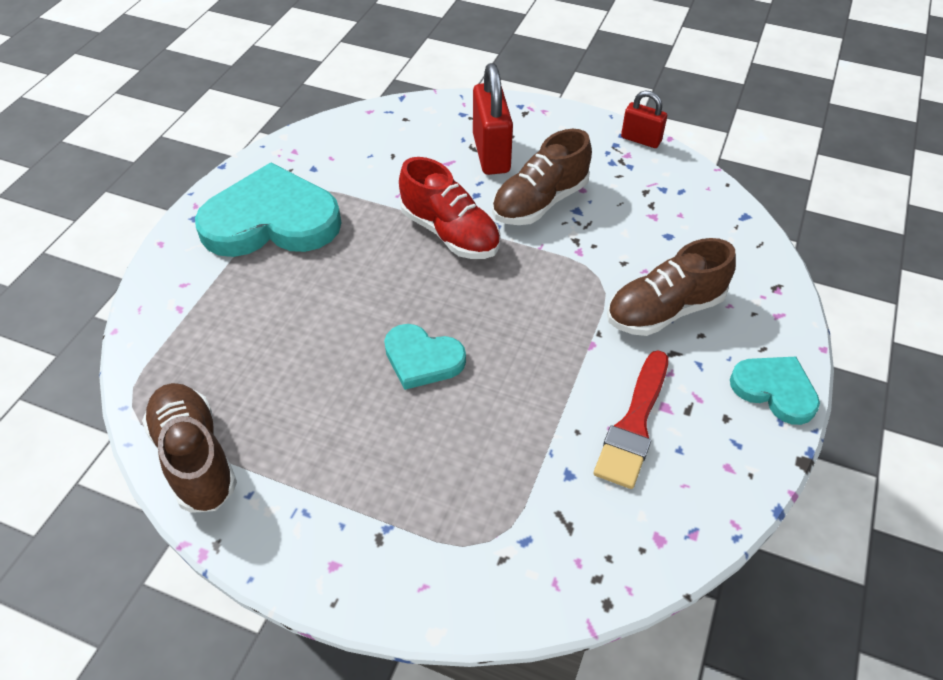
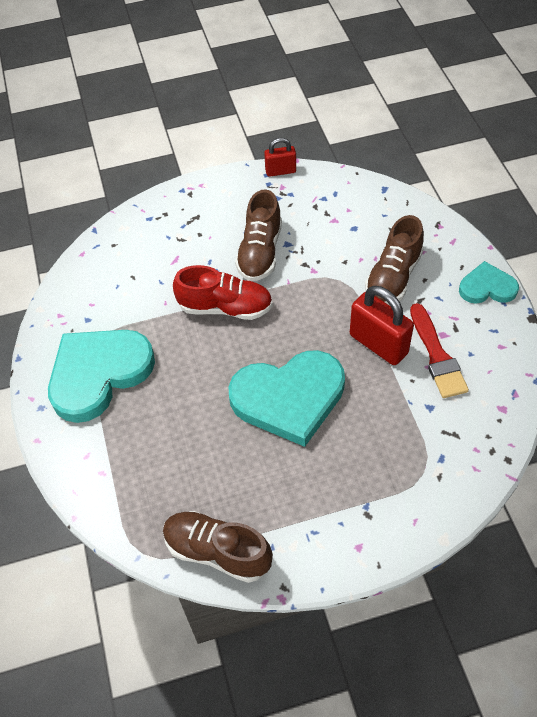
camera: 35 degrees left, 5 degrees up
turquoise heart [384,324,466,390] -> turquoise heart [228,350,345,447], size x1.88
red padlock [473,63,513,175] -> red padlock moved to [350,286,414,365]

